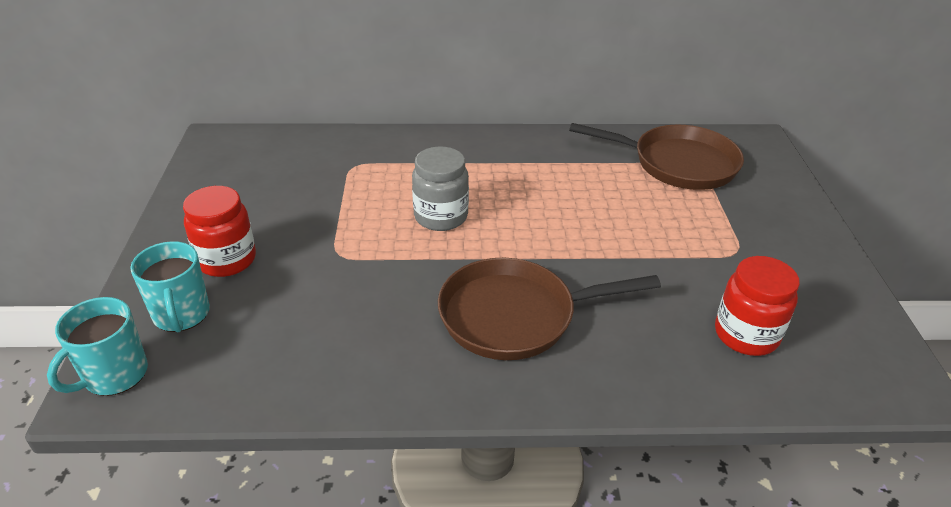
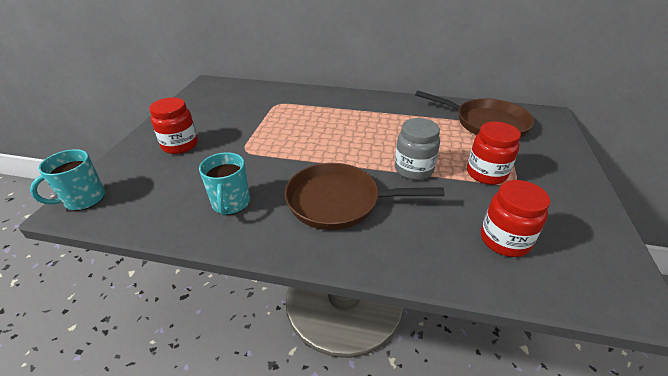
camera: 15 degrees right, 0 degrees up
turquoise mug [130,241,210,333] -> turquoise mug moved to [199,152,250,215]
grey jar [412,147,469,231] -> grey jar moved to [395,118,440,180]
none -> red jar [467,122,521,185]

